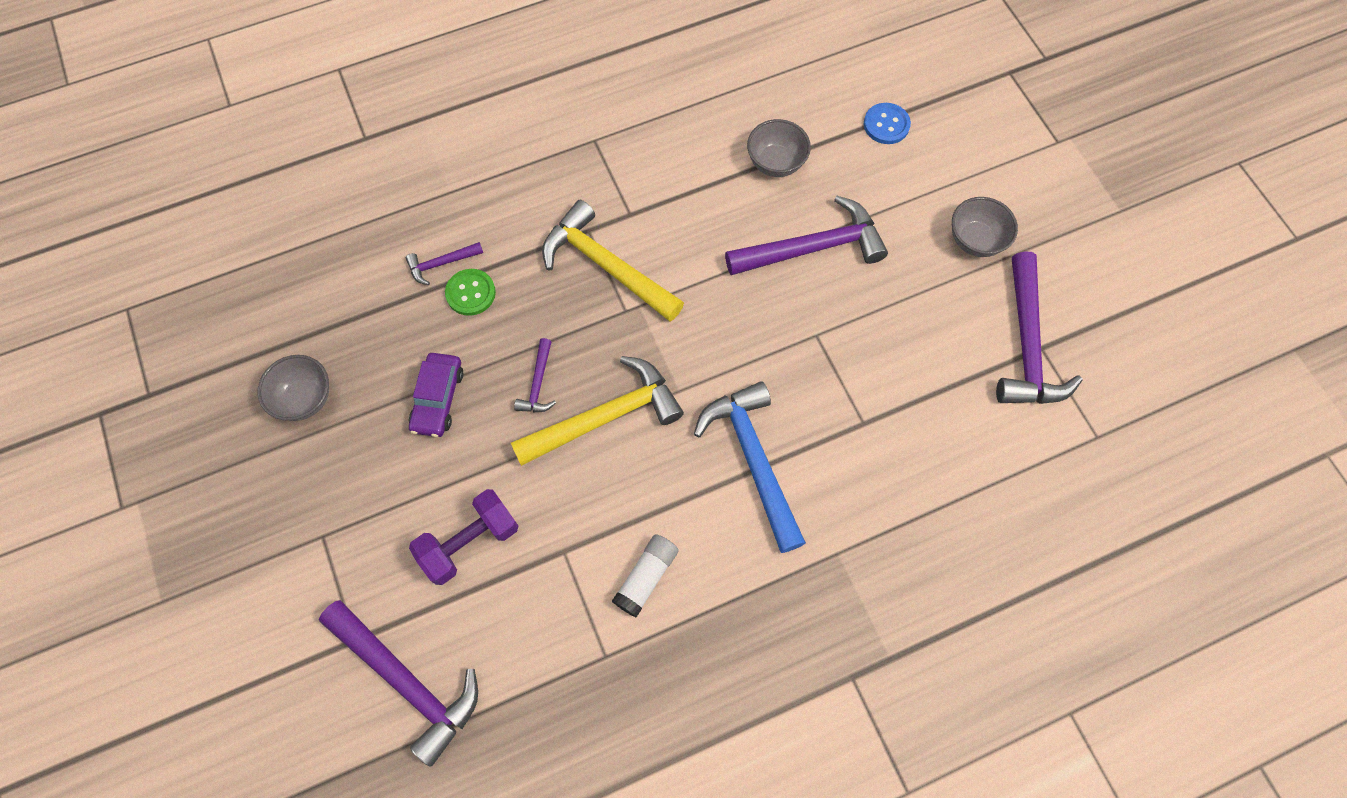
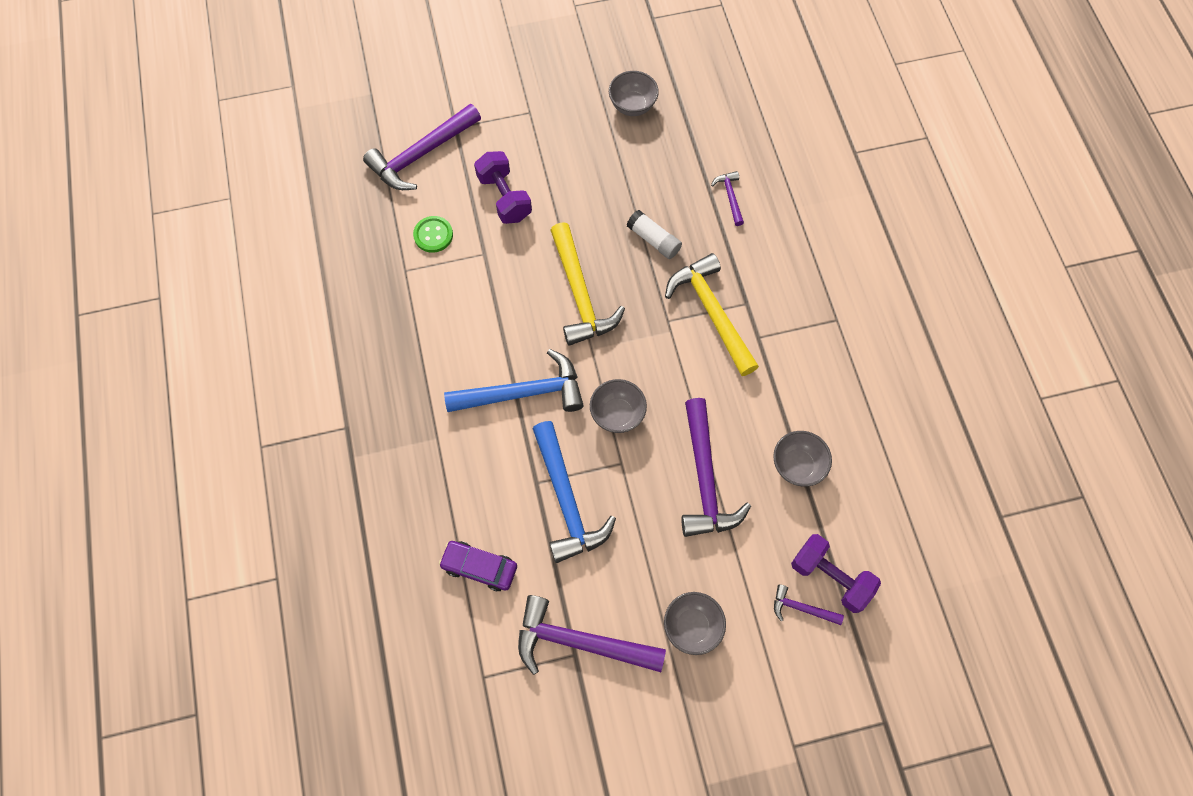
camera: 100 degrees right, 0 degrees up
purple car [409,353,464,437] -> purple car moved to [439,541,517,591]
green button [445,269,496,316] -> green button moved to [413,216,453,253]
purple hammer [514,338,556,412] -> purple hammer moved to [774,584,844,625]
yellow hammer [542,200,684,322] -> yellow hammer turned 75 degrees counterclockwise [665,253,759,376]
white glue stick [612,534,679,618] -> white glue stick moved to [627,210,682,259]
blue button [864,103,911,144] -> purple dumbbell [791,534,881,613]
none -> blue hammer [533,421,616,563]
none -> grey bowl [590,379,647,433]

